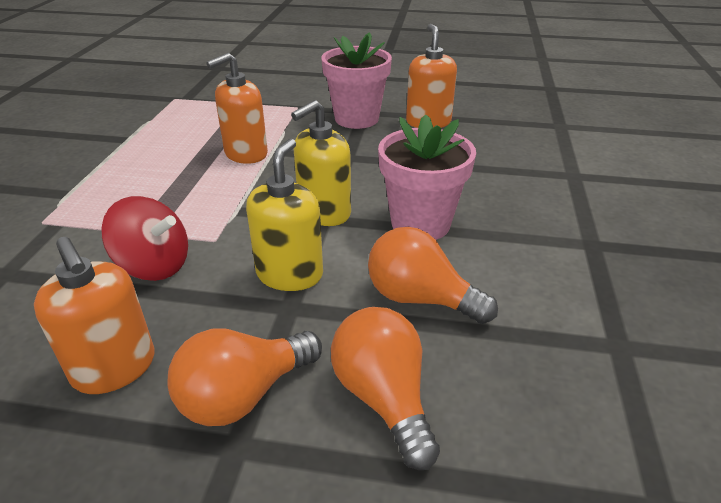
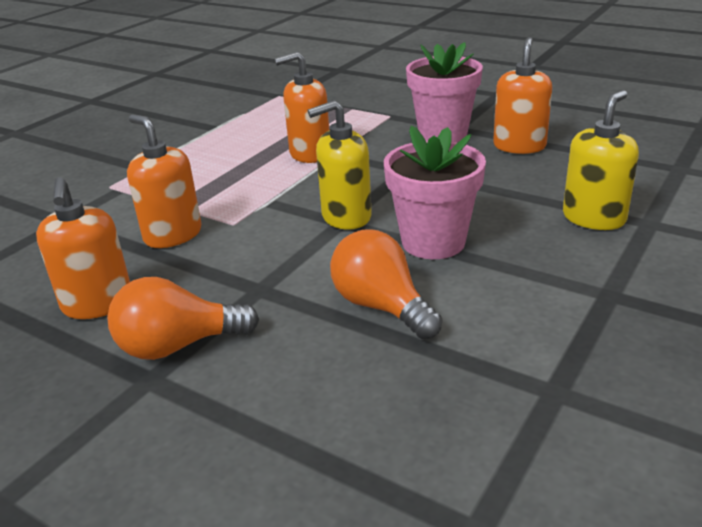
camera: 25 degrees right, 5 degrees down
red spinning top [101,196,188,281] -> orange soap dispenser [127,115,202,248]
yellow soap dispenser [246,139,323,291] -> yellow soap dispenser moved to [563,90,639,230]
orange light bulb [331,307,440,470] -> none

